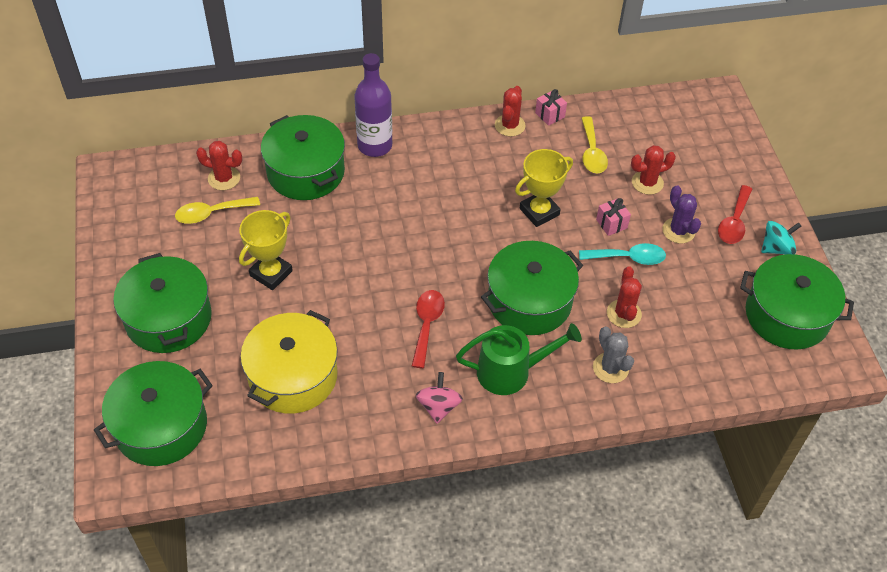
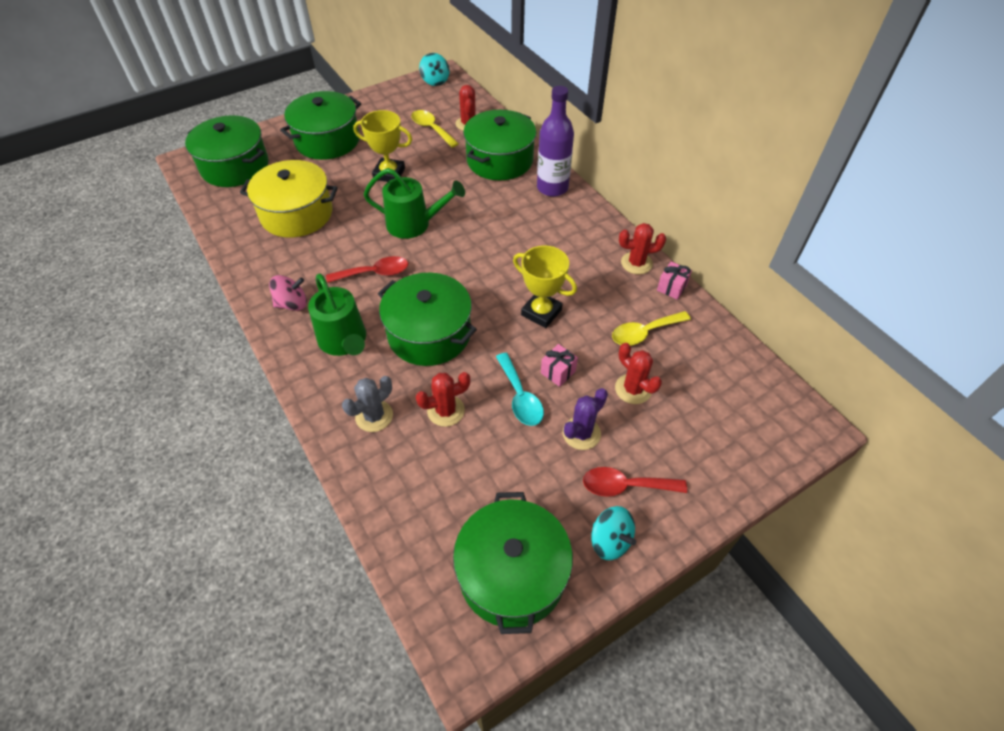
camera: 70 degrees right, 0 degrees up
none -> green watering can [363,168,465,239]
none -> turquoise spinning top [419,53,449,86]

